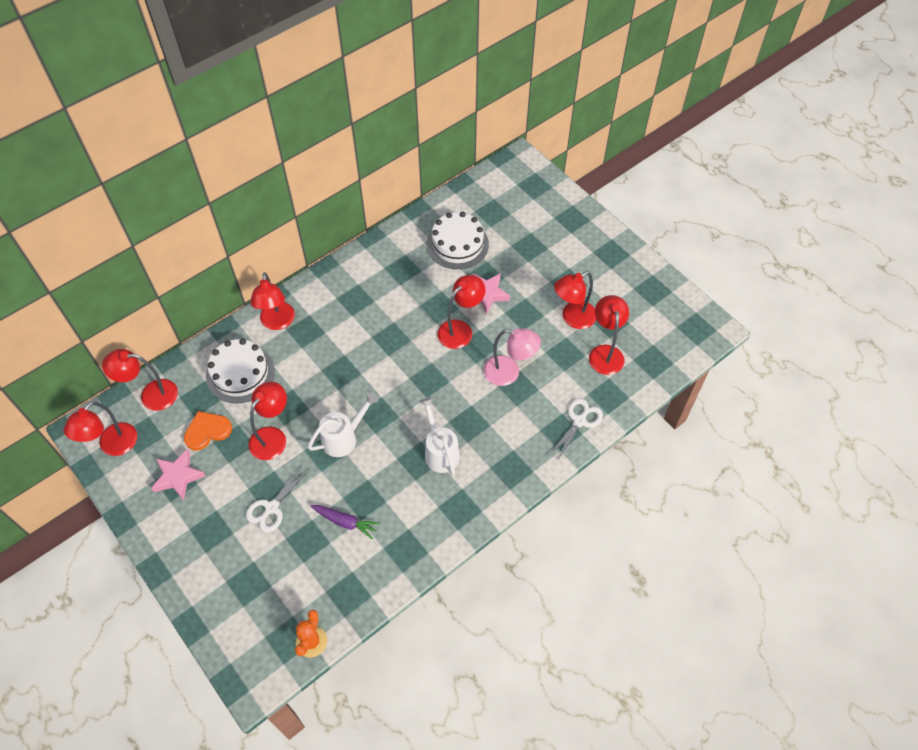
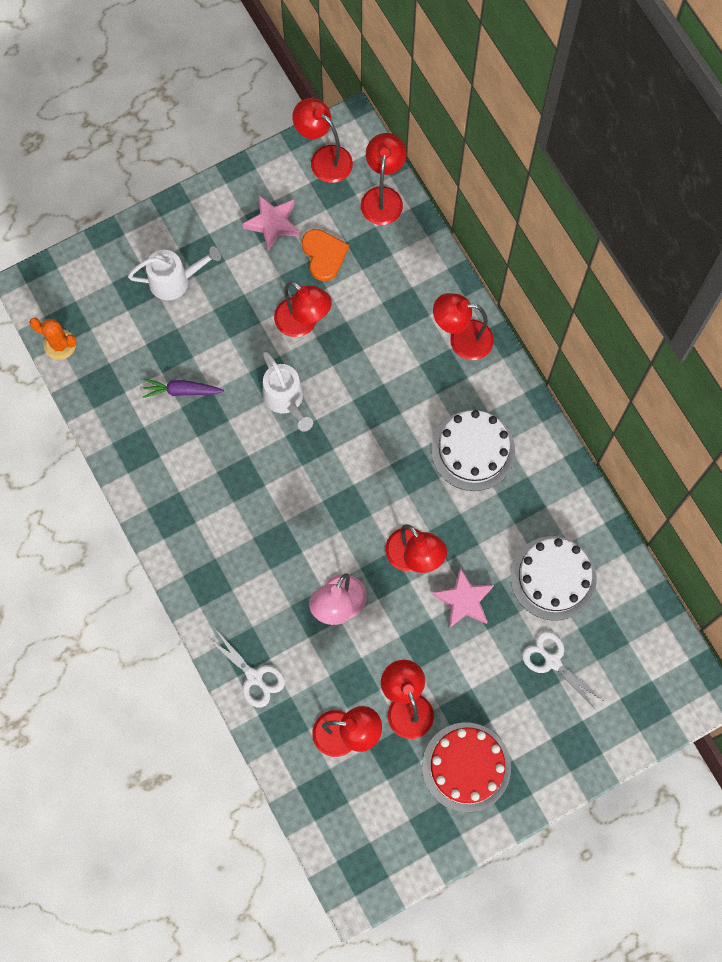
camera: 100 degrees right, 15 degrees up
white cake [206,339,275,403] -> white cake moved to [431,410,515,491]
white scissors [246,465,310,532] -> white scissors moved to [522,631,602,710]
purple carrot [311,505,380,539] -> purple carrot turned 60 degrees clockwise [143,378,224,398]
white watering can [419,397,460,476] -> white watering can moved to [128,246,221,300]
none -> red cake [422,722,511,812]

